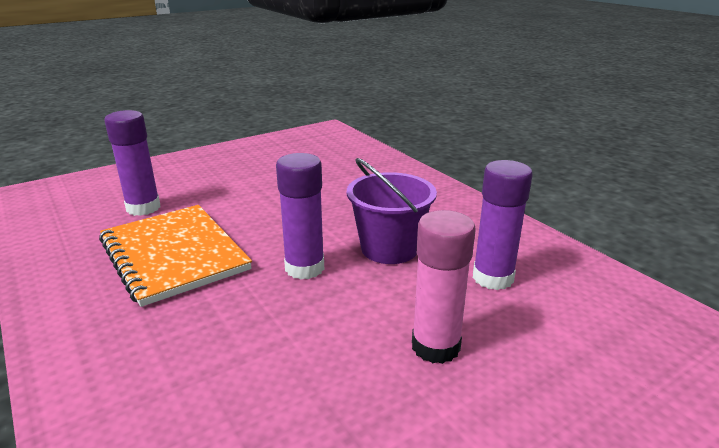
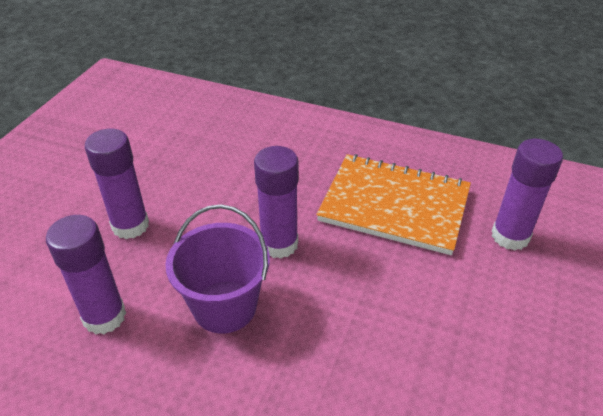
camera: 145 degrees right, 15 degrees up
pink glue stick [412,210,476,364] -> purple glue stick [85,129,149,239]

